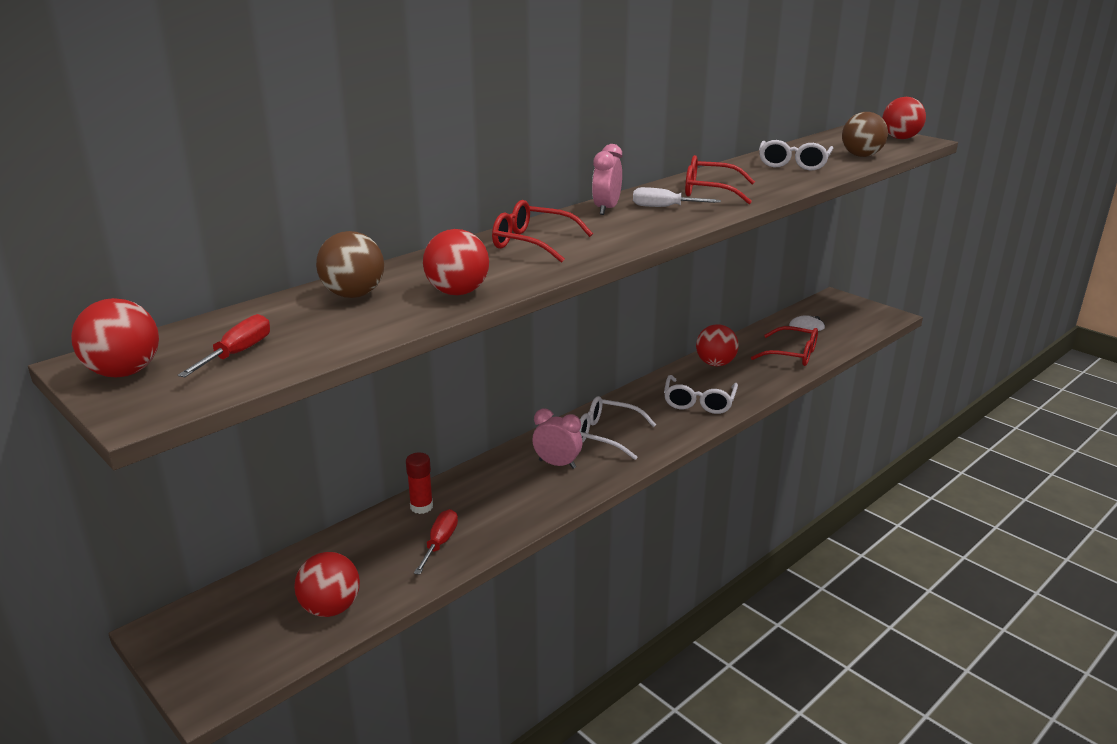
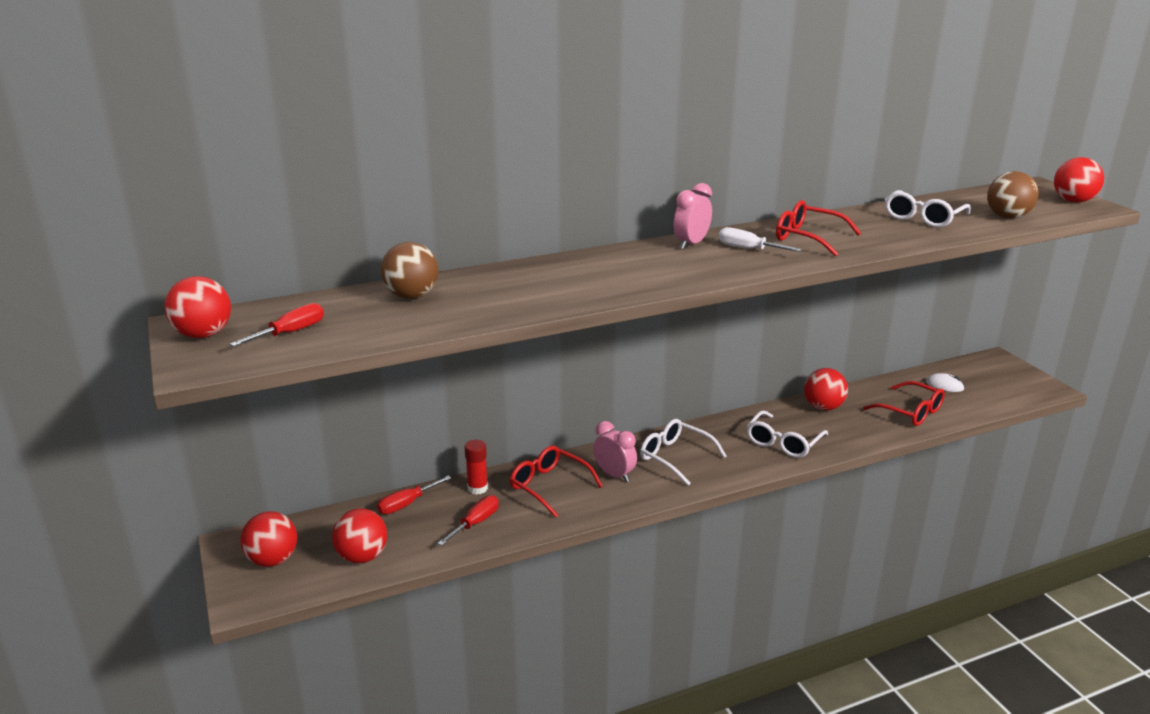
camera: 20 degrees right, 0 degrees up
red ball [423,229,489,295] -> red ball moved to [240,512,297,567]
red glasses [492,200,593,263] -> red glasses moved to [510,445,603,518]
none -> red screwdriver [377,475,451,514]

